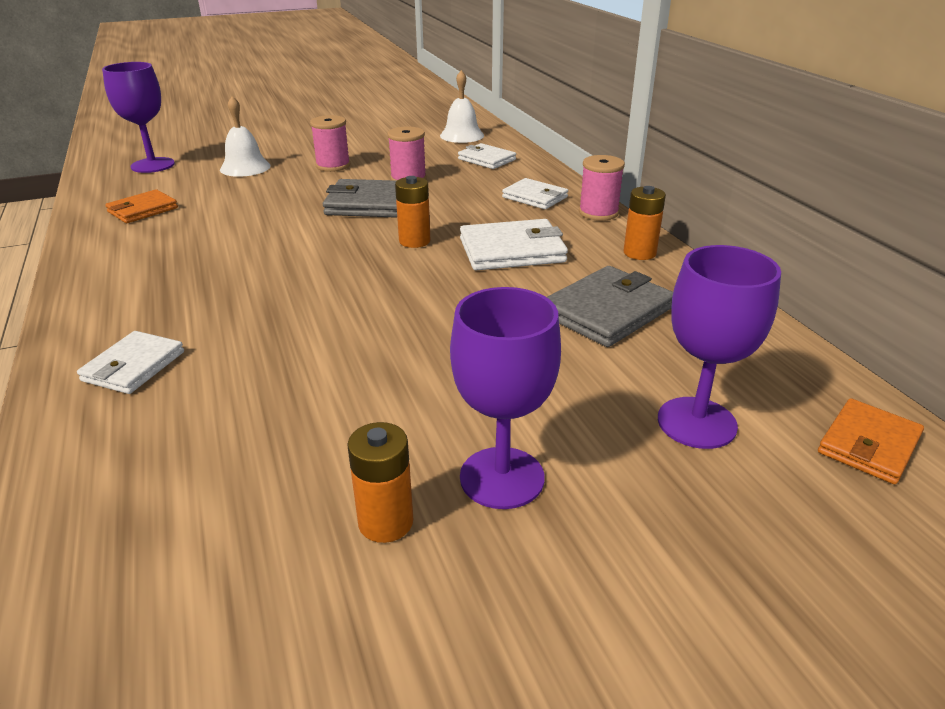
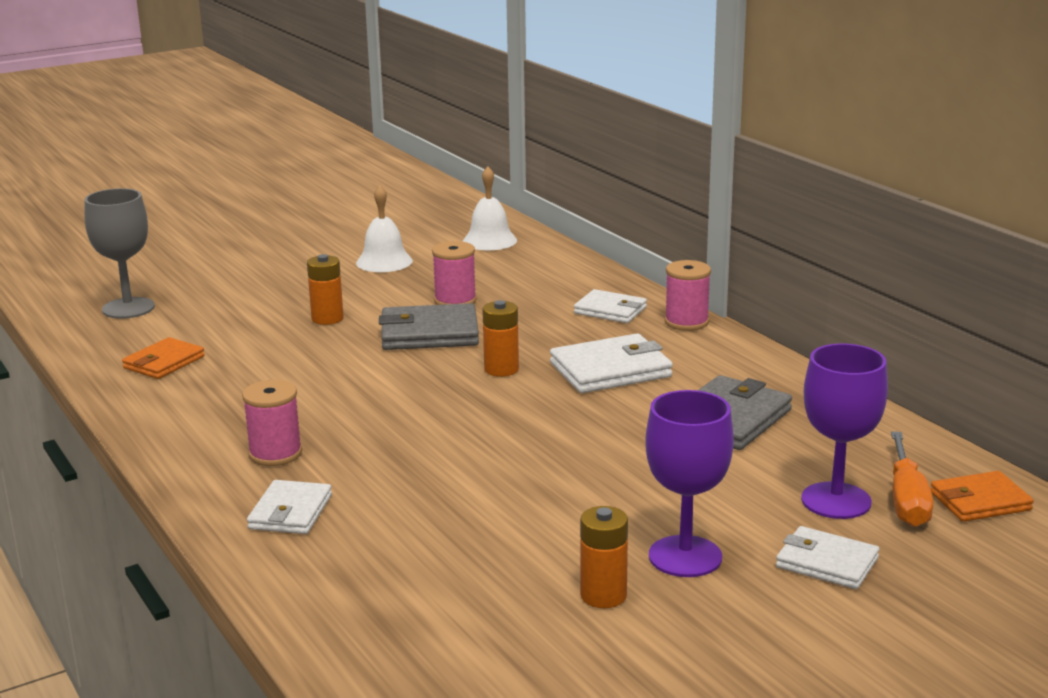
camera: 10 degrees left, 10 degrees down
purple goblet [102,62,175,173] -> grey goblet [84,188,155,319]
white bell [220,96,271,177] -> white bell moved to [356,185,413,272]
pink spool [310,115,350,172] -> pink spool moved to [242,380,302,466]
white wallet [458,143,516,169] -> white wallet moved to [776,526,879,589]
orange battery [624,186,666,260] -> orange battery moved to [307,254,344,325]
orange wallet [818,398,924,484] -> orange wallet turned 45 degrees clockwise [931,471,1034,522]
none -> orange screwdriver [891,431,933,527]

